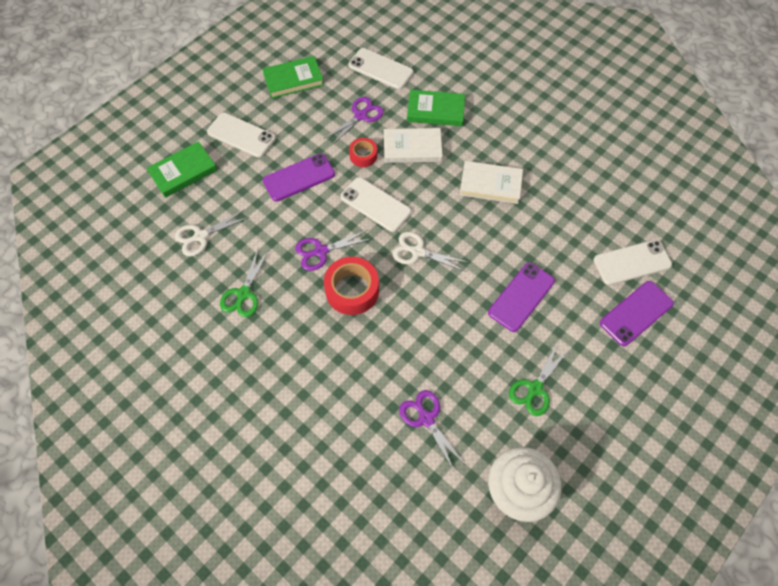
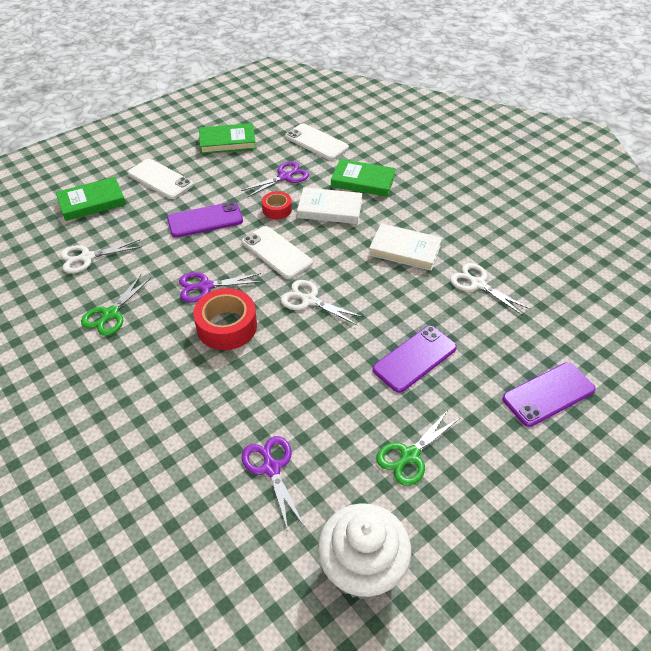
camera: 10 degrees right, 15 degrees down
white phone [594,240,672,285] -> none
none -> white scissors [450,263,530,315]

